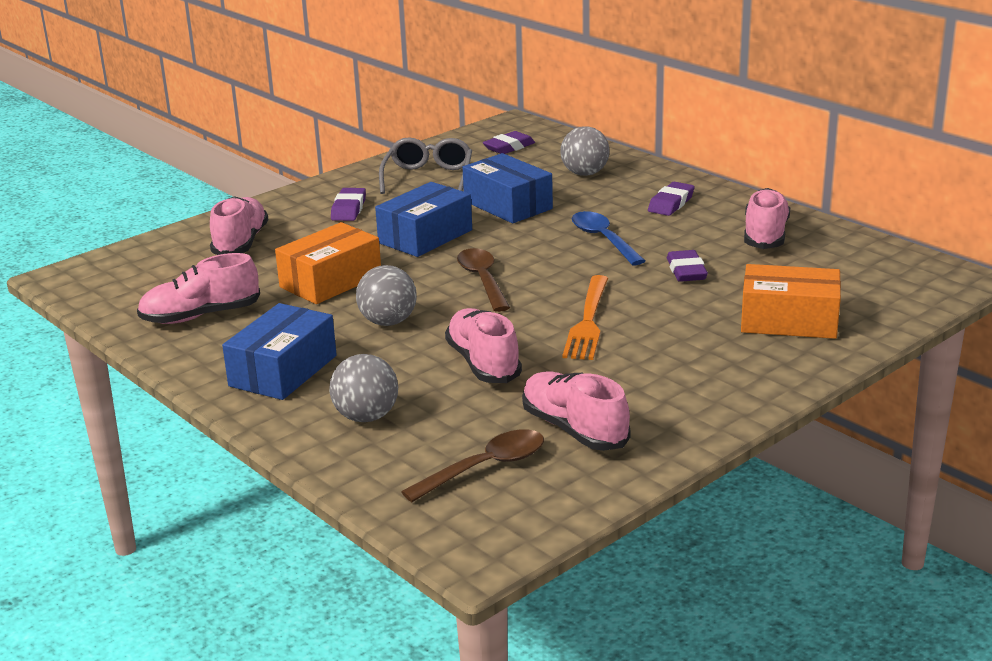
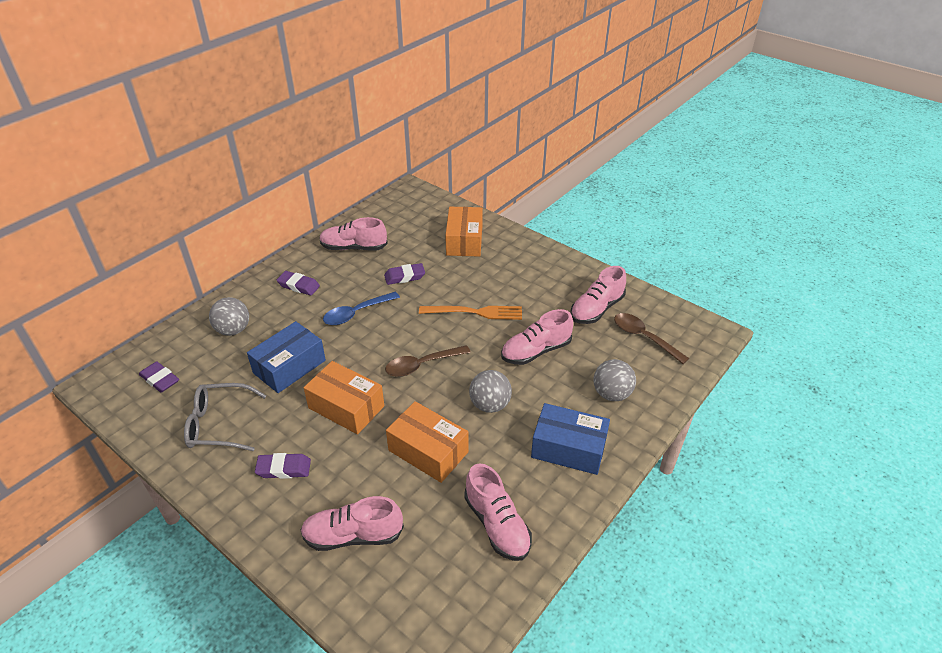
camera: 100 degrees left, 15 degrees up
blue box [375,182,472,257] -> orange box [304,361,384,434]

